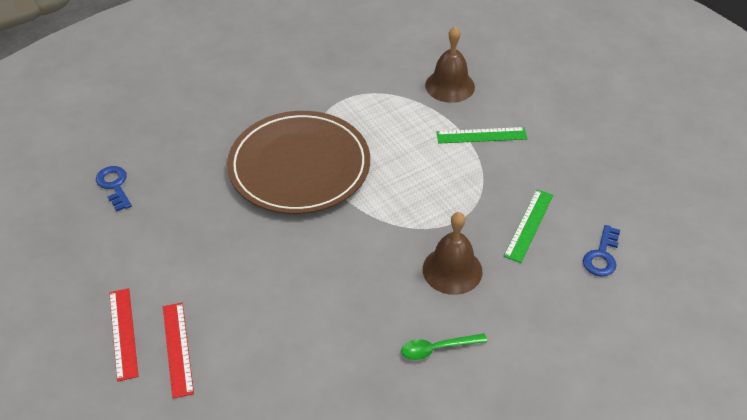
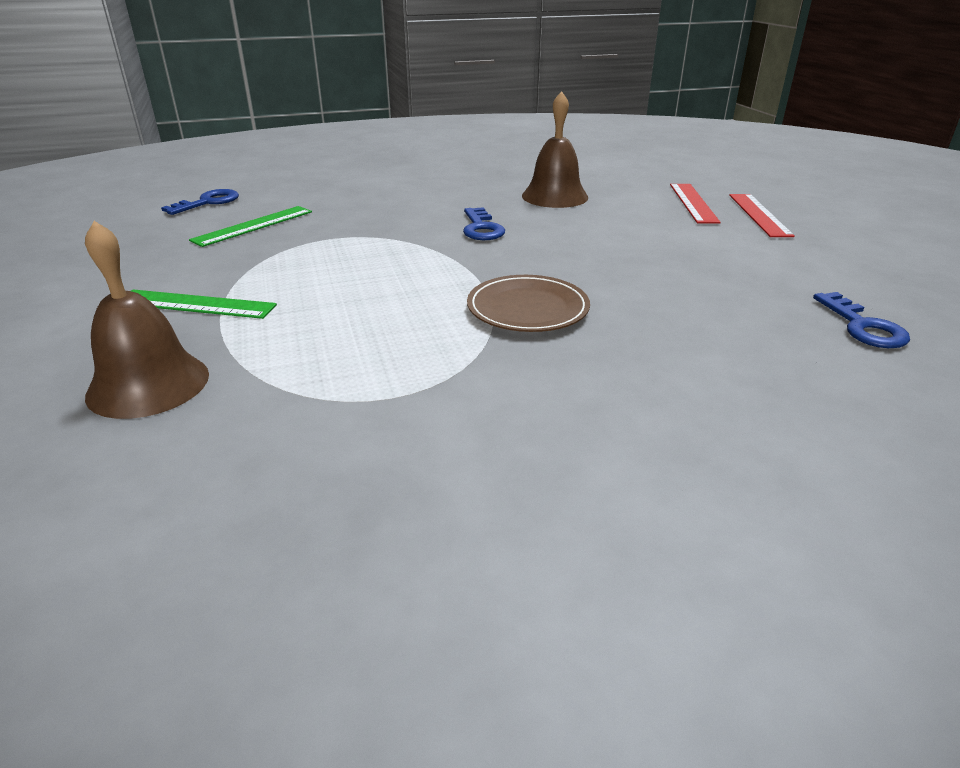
camera: 165 degrees left, 15 degrees down
brown plate [227,111,370,214] -> brown plate [467,275,590,332], size x0.49
green spoon [401,334,487,360] -> none
brown bell [423,212,482,295] -> brown bell moved to [522,91,588,208]
none -> blue key [463,207,505,240]

